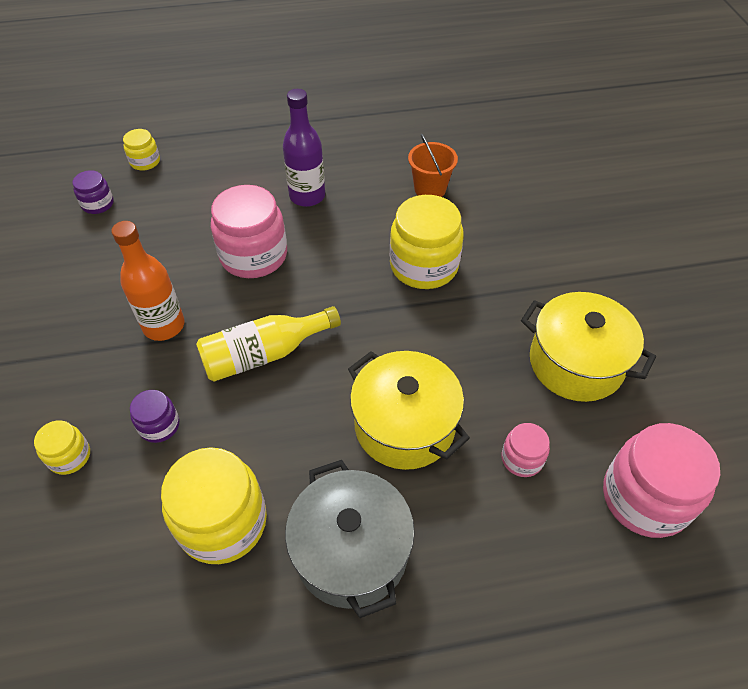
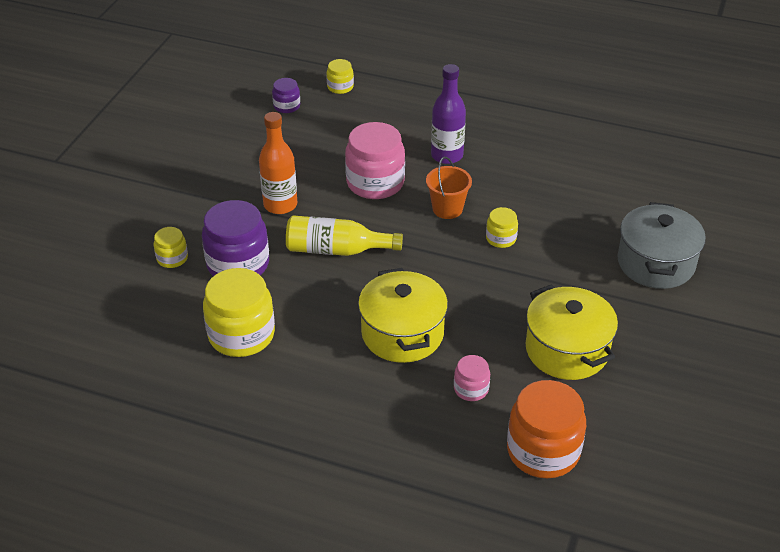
camera: 30 degrees right, 10 degrees down
purple jar [130,390,179,443] -> purple jar [202,200,269,276], size x1.99
grey pot [285,460,415,618] -> grey pot moved to [617,202,706,289]
yellow jar [390,195,464,289] -> yellow jar [486,207,518,248], size x0.50
orange bucket [408,134,458,197] -> orange bucket moved to [426,157,472,219]
pink jar [603,423,720,538] -> orange jar [507,380,586,478]

